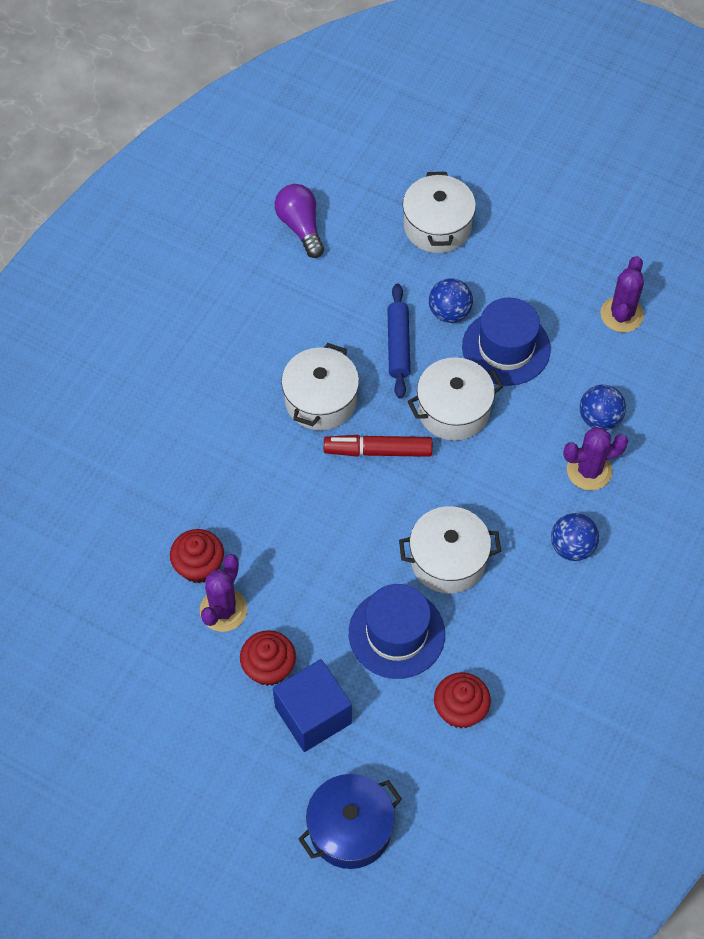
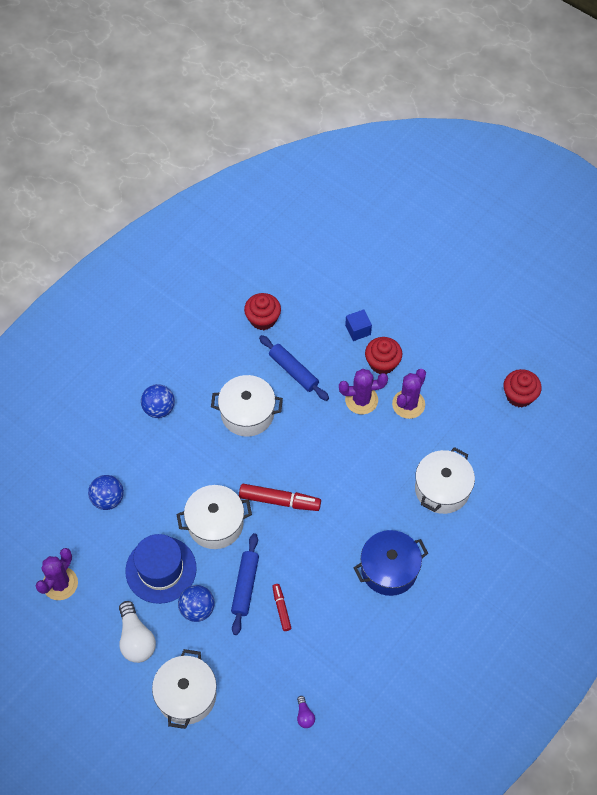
camera: 170 degrees left, 0 degrees up
red cupcake [170,529,224,583] -> red cupcake moved to [504,369,542,407]
blue cube [273,659,352,752] -> blue cube [345,309,372,341], size x0.54
purple light bulb [274,184,324,258] -> purple light bulb [297,696,315,728], size x0.49
white pot [281,343,359,430] -> white pot moved to [415,447,475,514]
blue pot [299,774,402,869] -> blue pot moved to [354,530,428,596]
blue hat [349,584,445,679] -> blue rolling pin [259,335,329,401]
purple cactus [563,427,628,491] -> purple cactus moved to [339,369,388,414]
none -> white light bulb [119,601,156,663]
none -> red marker [272,584,291,631]

